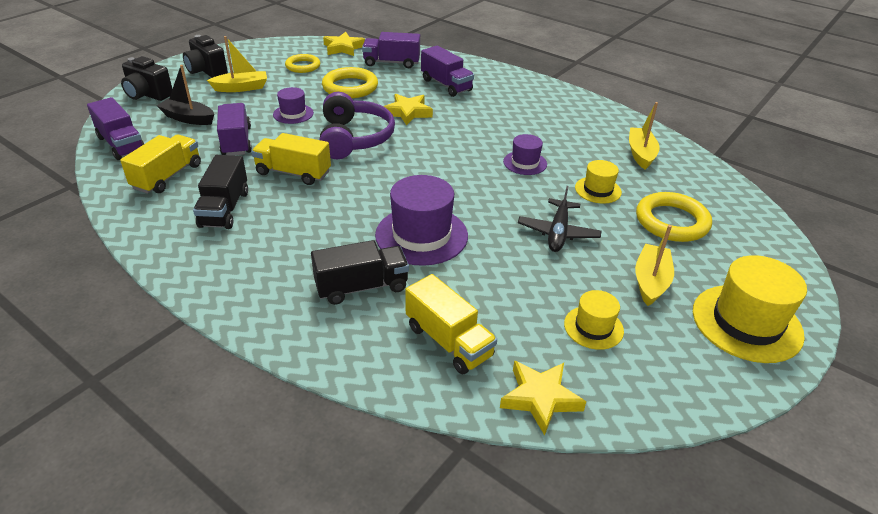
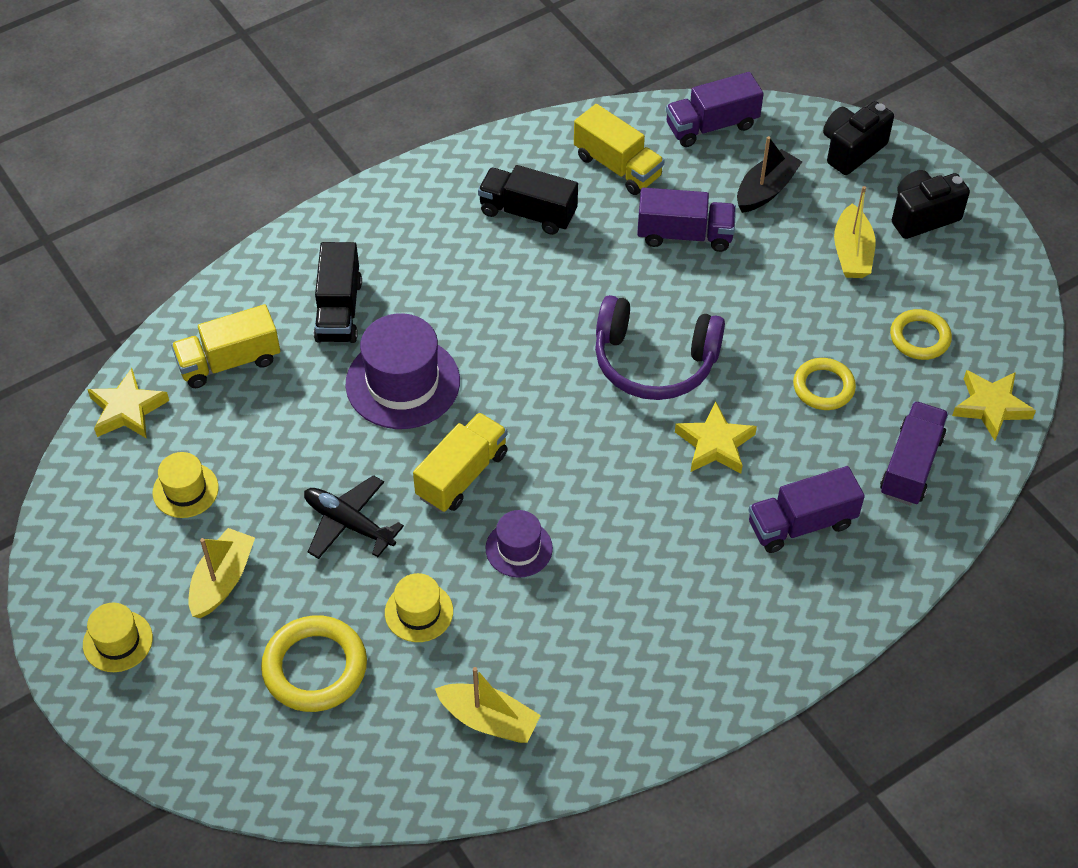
camera: 110 degrees right, 15 degrees up
yellow truck [251,133,331,185] -> yellow truck moved to [413,412,508,512]
purple hat [273,87,314,124] -> none
yellow ring [322,67,378,98] -> yellow ring [793,358,856,410], size x0.66
yellow boat [635,225,674,306] -> yellow boat turned 105 degrees counterclockwise [188,528,255,618]
yellow hat [693,255,807,363] -> yellow hat [83,603,153,672], size x0.55

